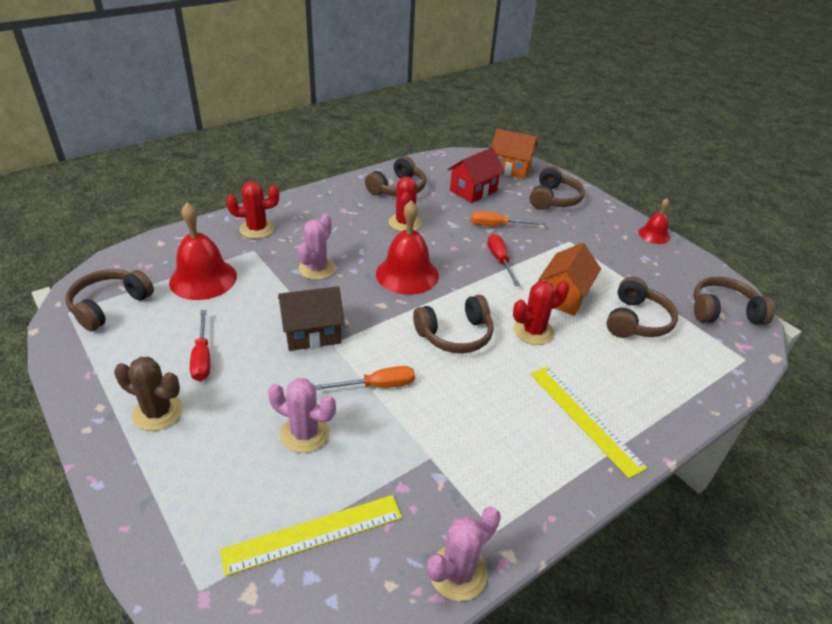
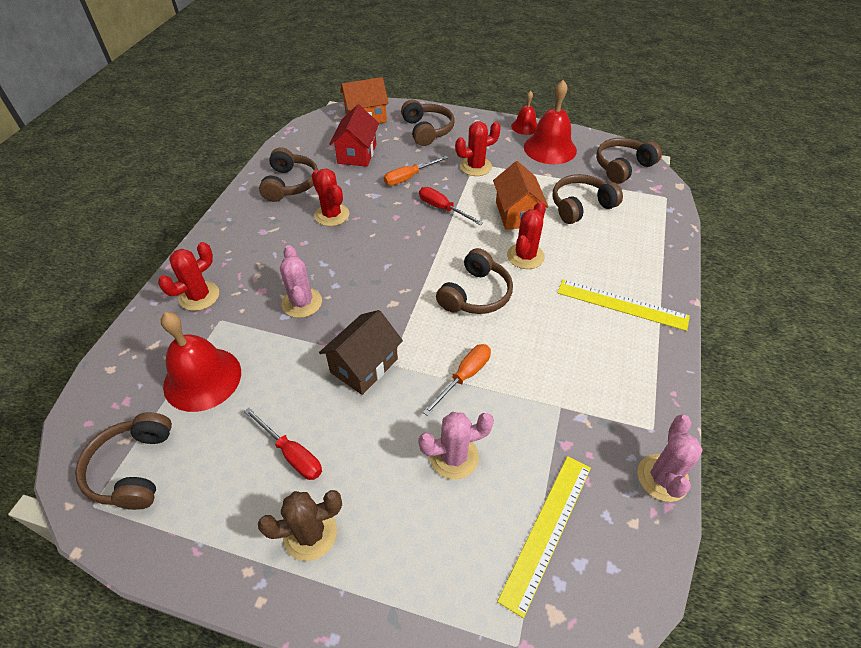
camera: 35 degrees left, 10 degrees up
red bell [376,200,439,295] -> red bell moved to [524,80,577,164]
brown headphones [606,277,678,338] -> brown headphones turned 105 degrees counterclockwise [552,174,623,224]
none -> red cactus [455,121,501,176]

